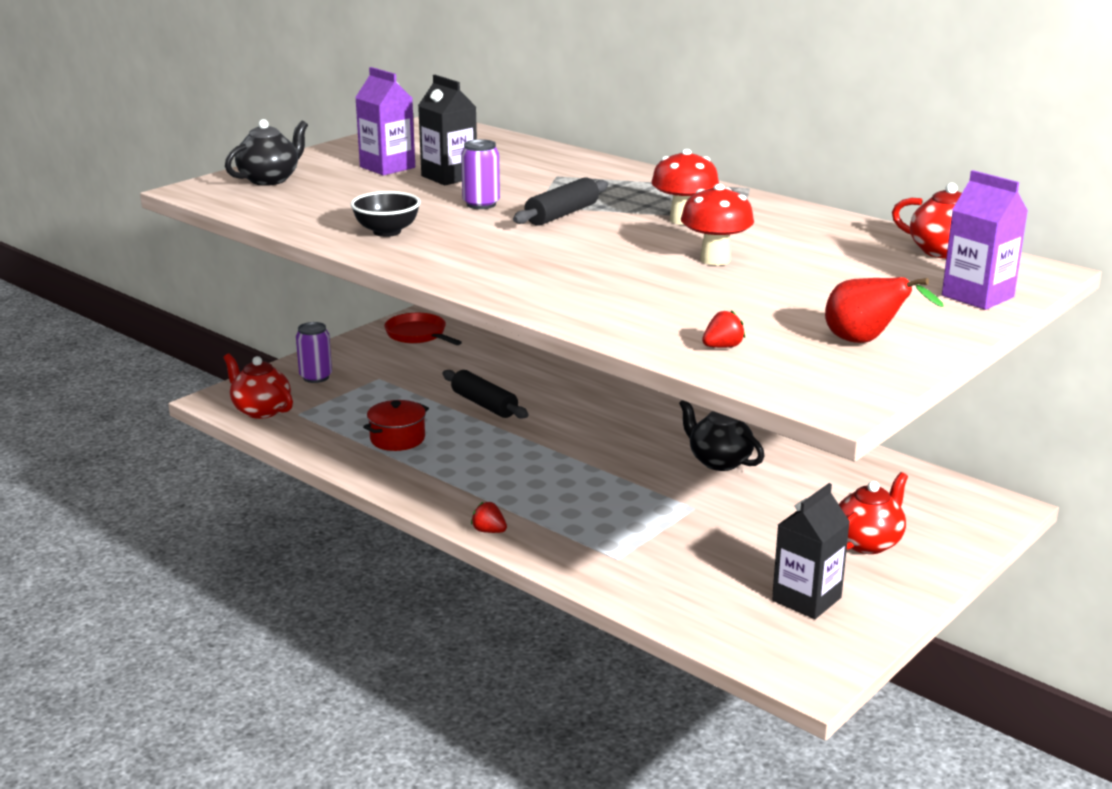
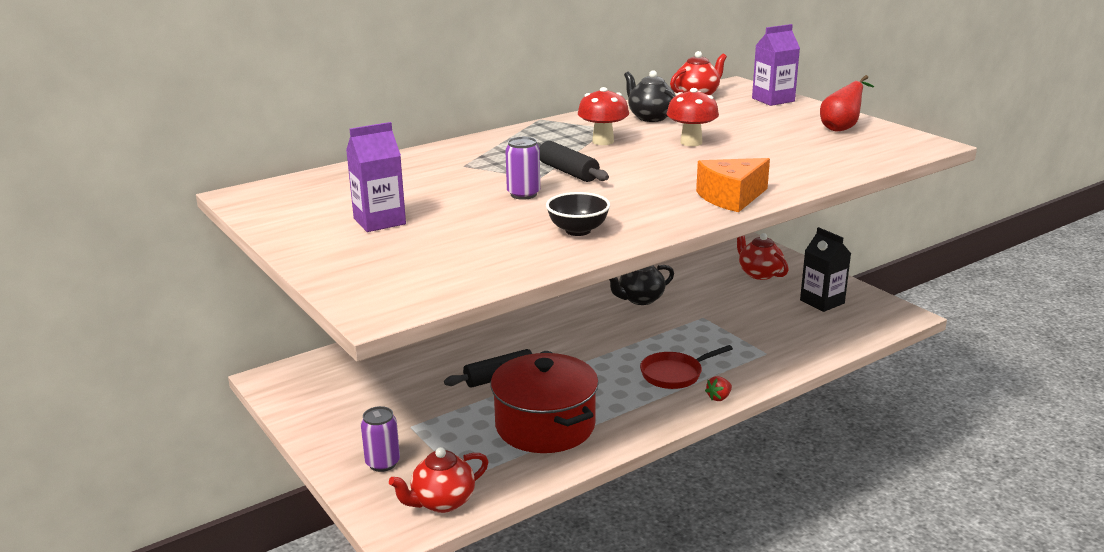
camera: 75 degrees left, 0 degrees up
black teapot [225,119,308,186] -> black teapot moved to [624,70,676,122]
red pot [363,400,429,451] -> red pot [491,353,599,453], size x1.96
red pan [384,313,462,345] -> red pan moved to [640,345,733,389]
black carton [418,75,477,185] -> none
red strawberry [702,310,745,348] -> none
none -> orange cheese [696,158,770,212]

